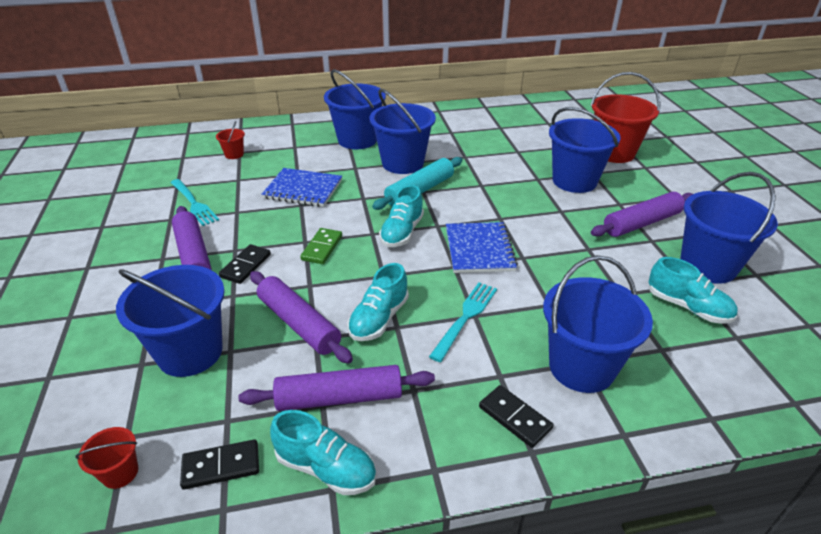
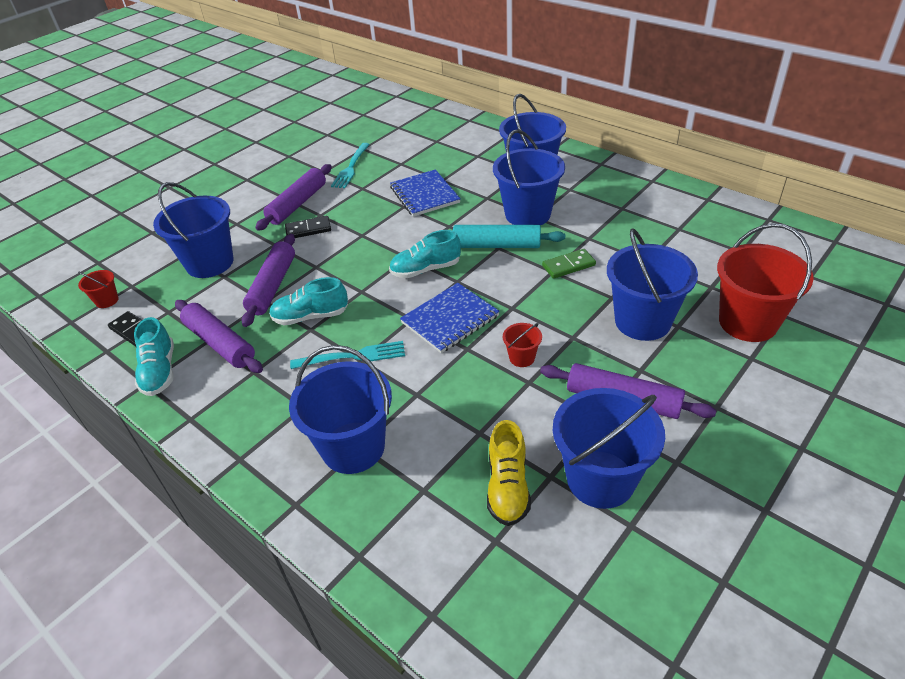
camera: 55 degrees right, 5 degrees up
red bucket [216,121,245,159] -> red bucket moved to [503,323,542,367]
green domino [300,228,342,264] -> green domino moved to [542,249,596,279]
black domino [479,385,553,448] -> none
turquoise shoe [649,257,738,324] -> yellow shoe [487,420,531,526]

